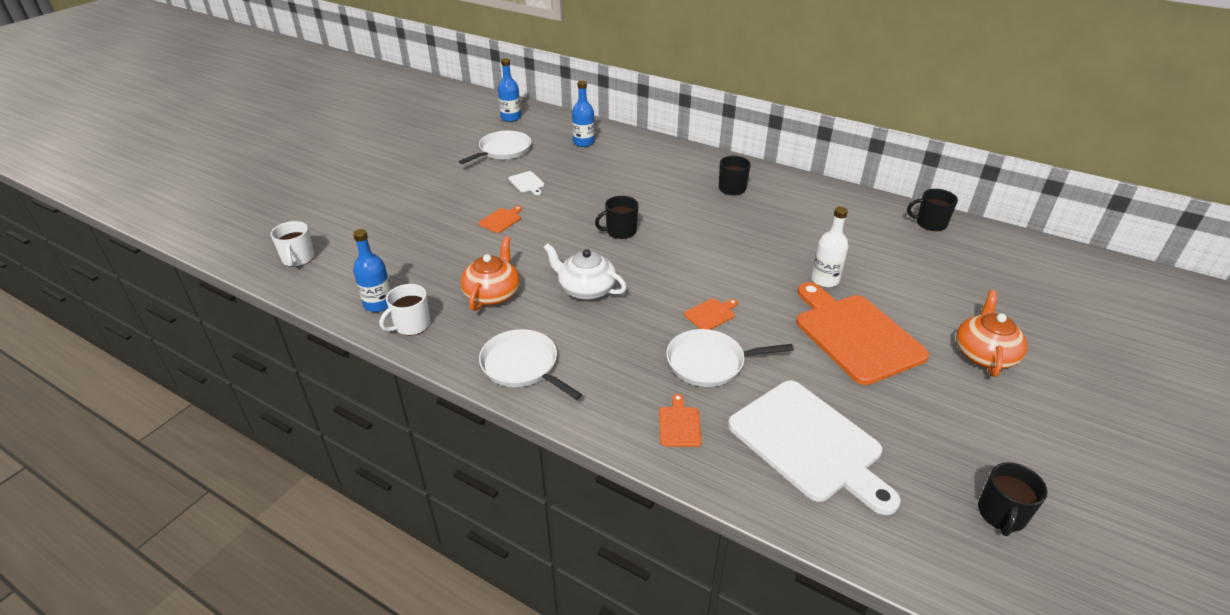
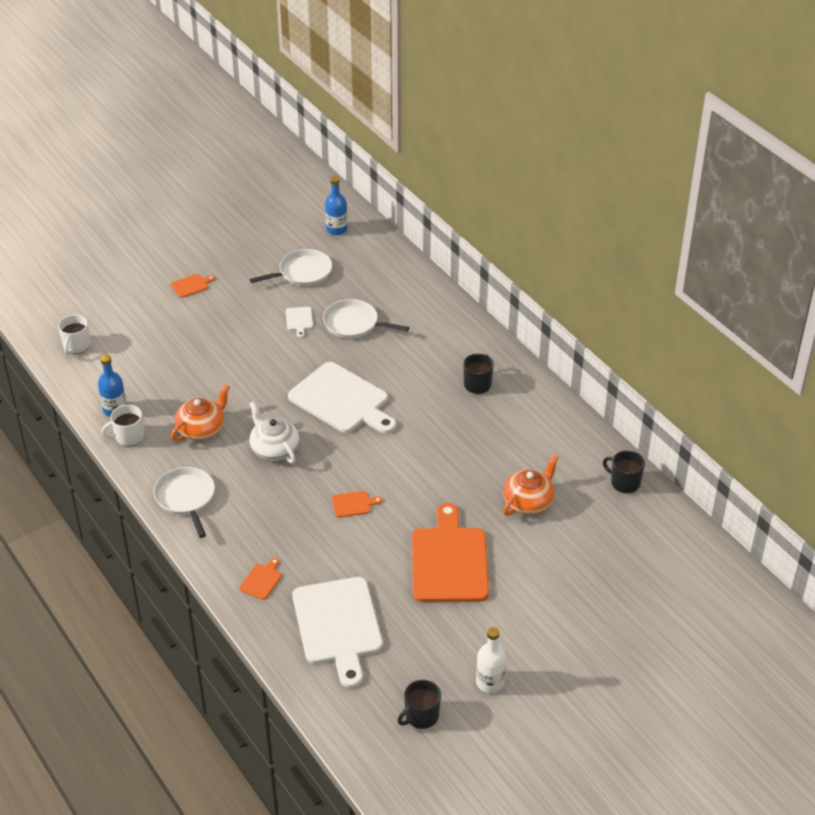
camera: 25 degrees right, 5 degrees up
orange cutting board [478,206,522,233] -> orange cutting board moved to [171,274,215,298]
blue bottle [572,81,595,147] -> none
black mug [595,196,639,239] -> white cutting board [288,362,397,434]
white pan [666,329,794,387] -> white pan moved to [323,299,409,339]
white bottle [811,207,849,288] -> white bottle moved to [476,627,506,693]
orange teapot [956,290,1027,377] -> orange teapot moved to [503,455,559,516]

